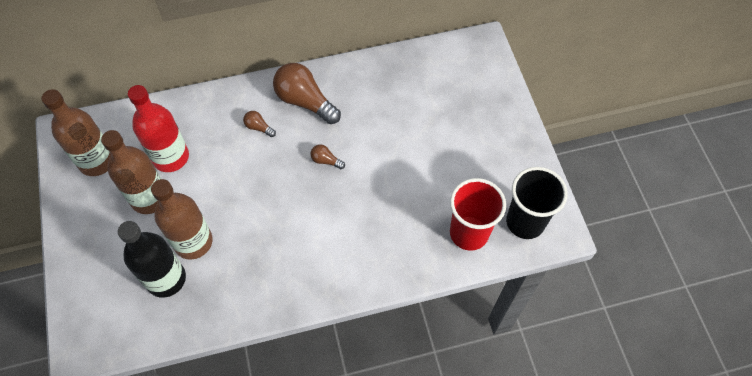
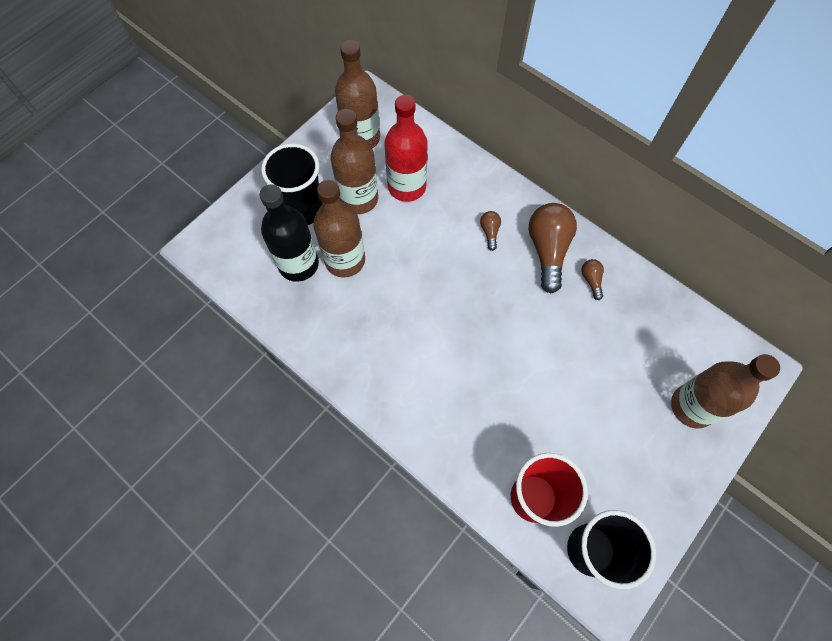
camera: 55 degrees right, 5 degrees up
brown light bulb [310,144,345,169] -> brown light bulb moved to [581,259,604,300]
none -> black cup [261,143,322,225]
none -> brown bottle [671,354,780,429]

